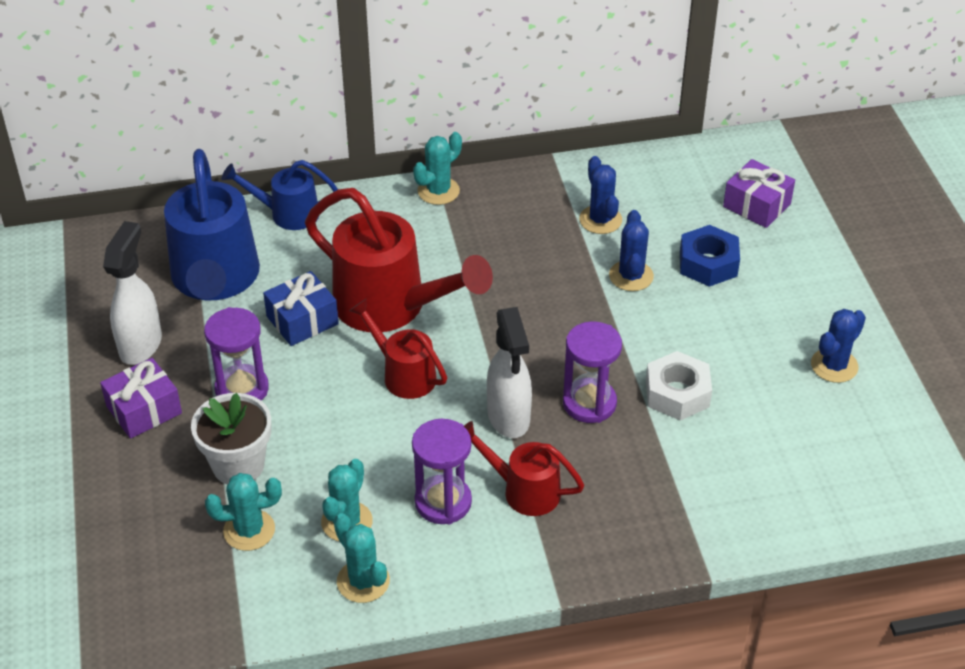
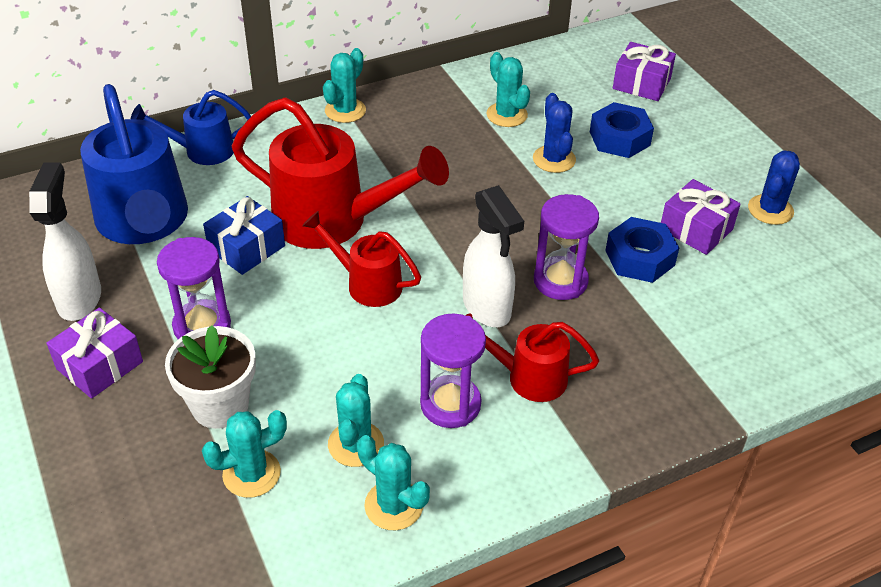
camera: 15 degrees left, 0 degrees up
blue cactus [579,156,622,234] -> turquoise cactus [486,52,530,127]
white nut [646,351,712,420] -> blue nut [605,217,679,283]
none -> purple gift [661,179,741,255]

